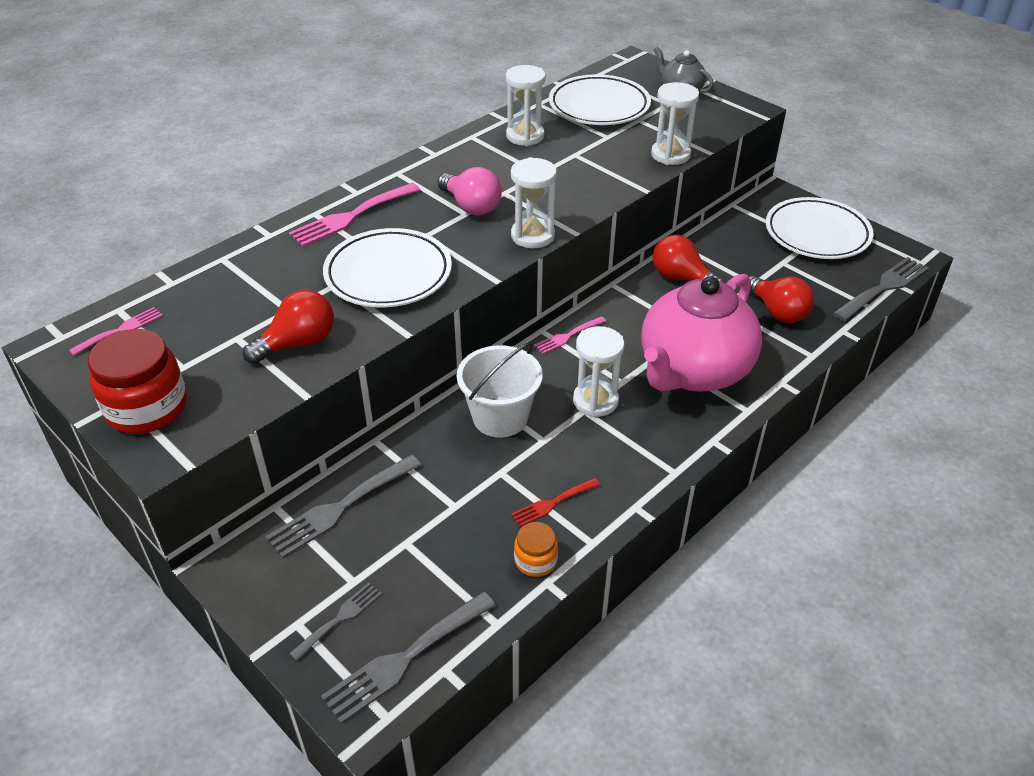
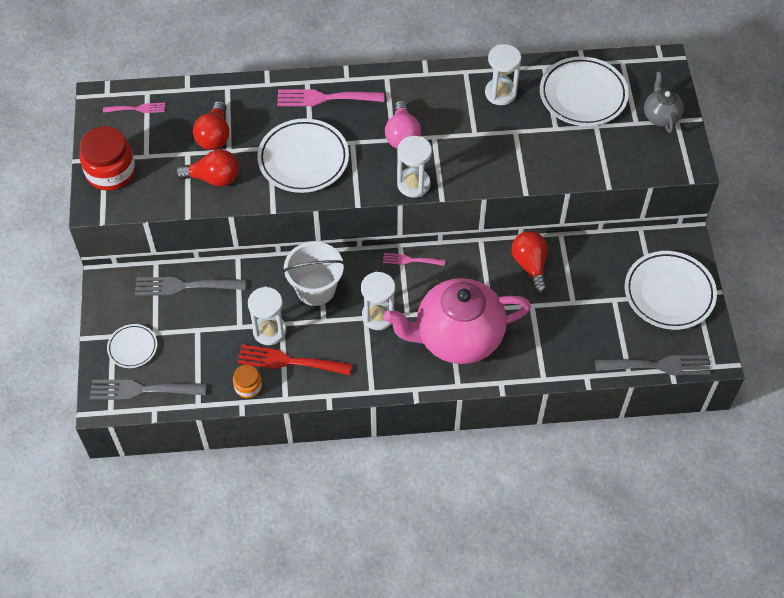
camera: 40 degrees right, 15 degrees up
grey fork [289,583,382,661] -> white plate [107,324,157,368]
red fork [511,478,600,527] -> red fork [237,344,352,375], size x1.75
white hourglass [651,82,699,165] -> white hourglass moved to [248,287,286,345]
red light bulb [749,276,814,323] -> red light bulb moved to [193,101,229,150]

